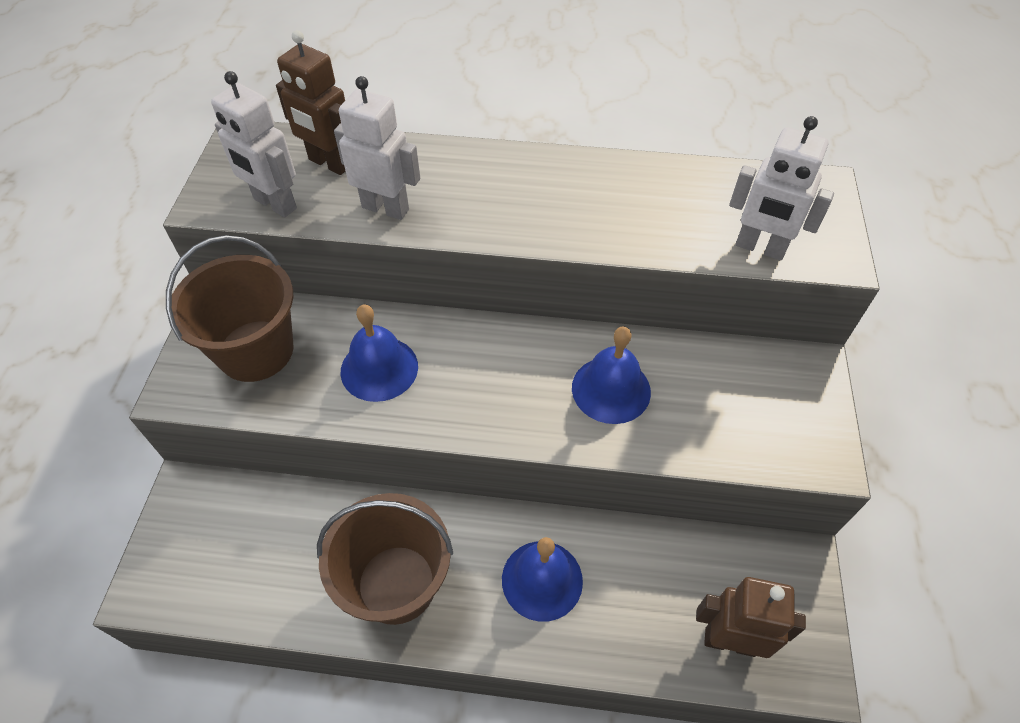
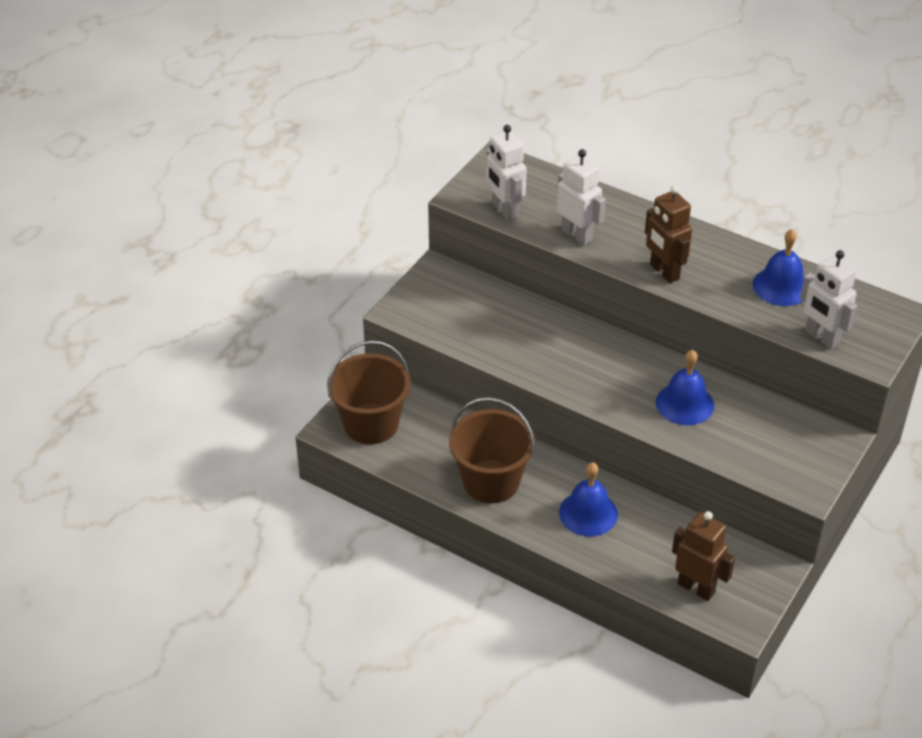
camera: 25 degrees right, 10 degrees down
brown bucket [166,235,293,382] -> brown bucket moved to [327,340,411,444]
brown robot [276,30,345,175] -> brown robot moved to [645,185,692,283]
blue bell [341,304,418,402] -> blue bell moved to [753,229,804,306]

